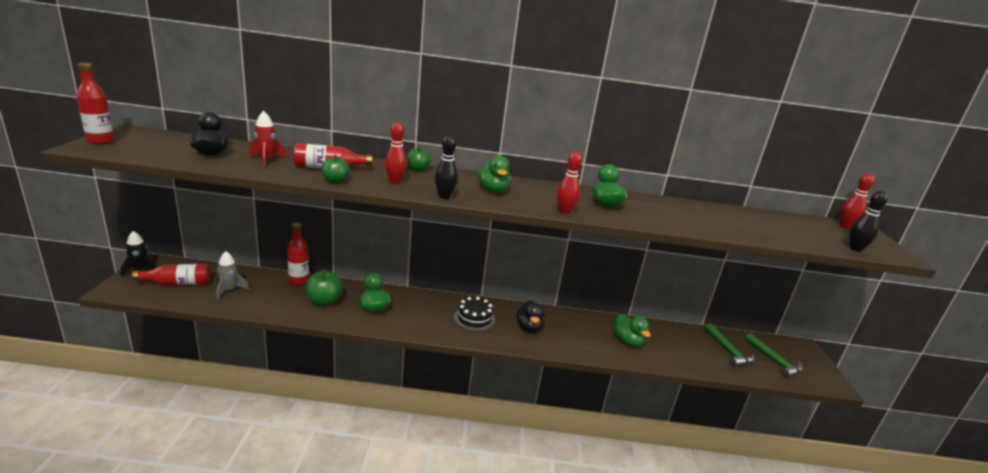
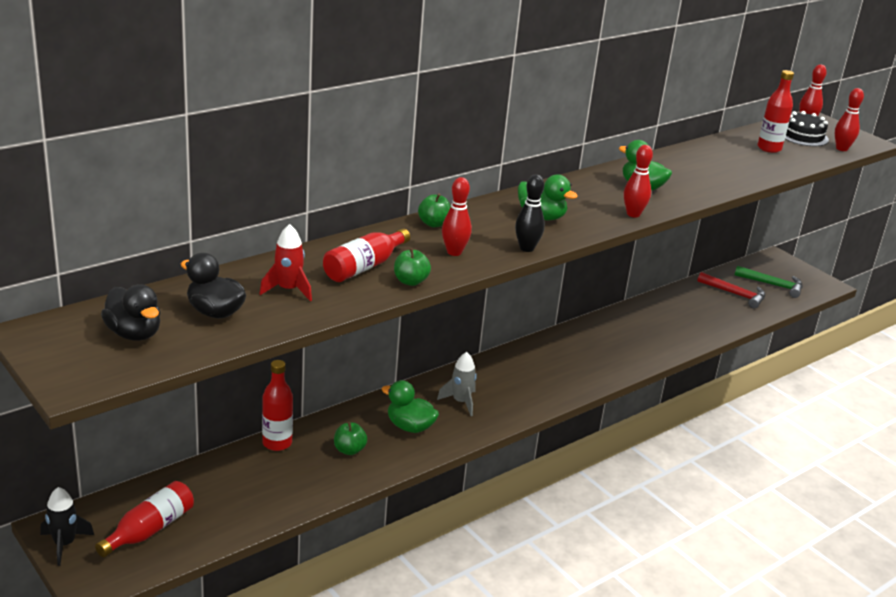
camera: 40 degrees left, 5 degrees up
red bottle [77,63,114,144] -> red bottle moved to [757,70,794,153]
grey rocket [216,251,249,299] -> grey rocket moved to [437,352,477,416]
green apple [305,269,343,306] -> green apple [334,422,367,455], size x0.63
black cake [454,297,495,331] -> black cake moved to [785,111,829,146]
black duck [517,300,546,333] -> black duck moved to [101,284,160,340]
green duck [614,314,651,347] -> none
green hammer [705,323,755,367] -> red hammer [698,272,765,308]
black bowling pin [849,191,888,252] -> red bowling pin [835,88,864,151]

